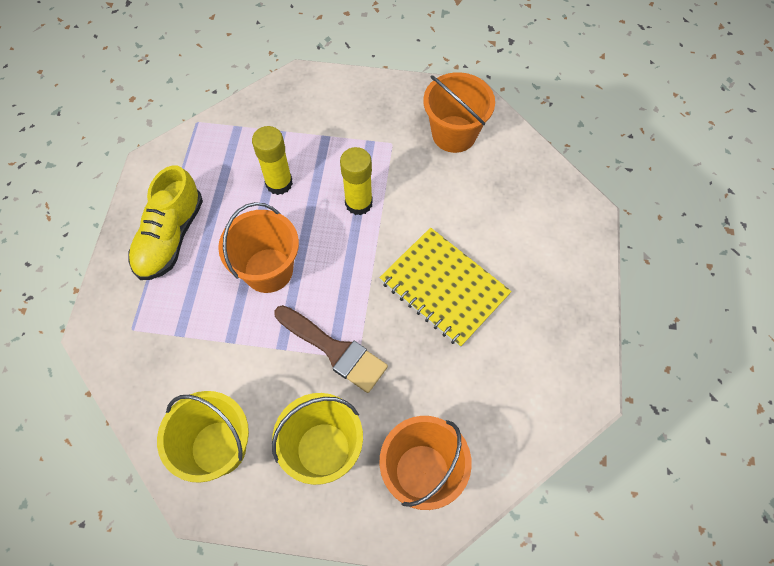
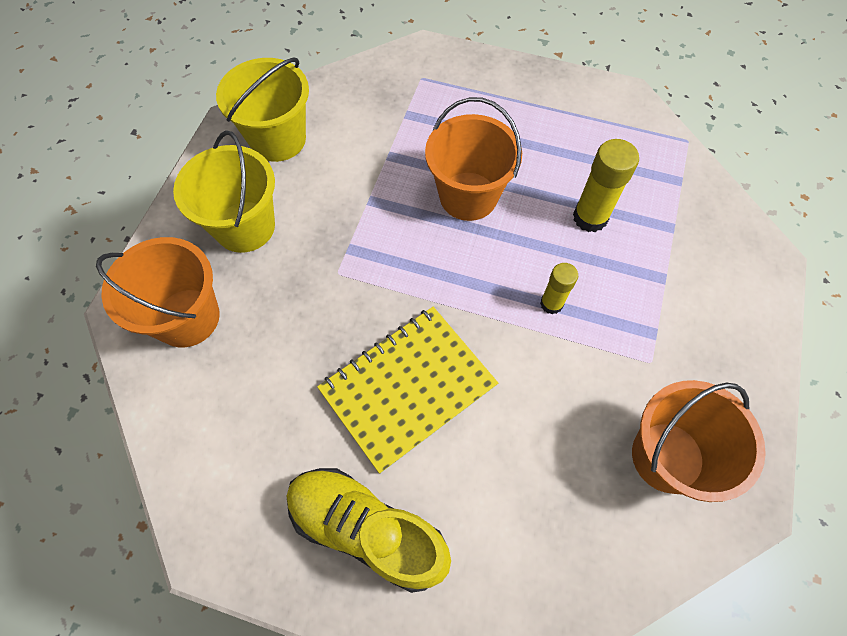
camera: 100 degrees right, 0 degrees up
yellow shoe [129,165,203,280] -> yellow shoe moved to [287,468,451,593]
brown brush [274,305,388,393] -> none
yellow glue stick [340,147,373,215] -> yellow glue stick [540,263,578,315], size x0.62

